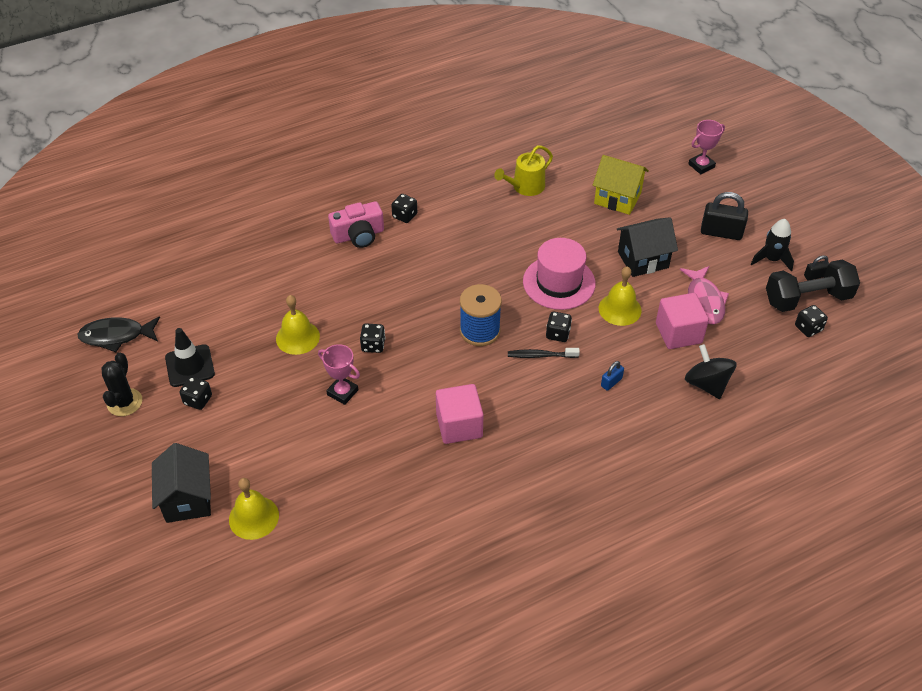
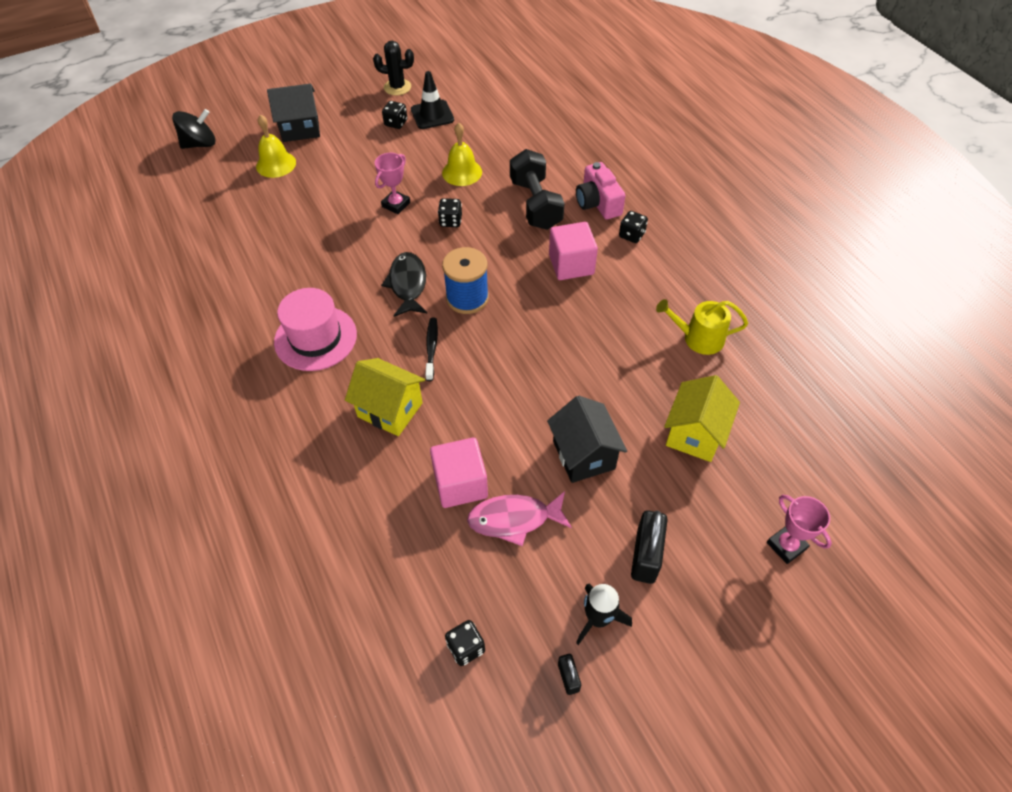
camera: 90 degrees right, 5 degrees up
black fish [77,316,160,352] -> black fish moved to [381,252,428,317]
pink cube [436,384,484,444] -> pink cube moved to [549,222,598,280]
yellow watering can [494,145,553,196] -> yellow watering can turned 45 degrees counterclockwise [656,299,748,355]
pink hat [523,238,596,310] -> pink hat moved to [274,288,357,371]
black dice [546,312,572,342] -> none
yellow bell [599,266,642,326] -> none
blue padlock [601,361,624,391] -> yellow house [345,358,425,436]
black spinning top [685,344,737,399] -> black spinning top moved to [172,109,215,149]
black dumbbell [766,260,860,312] -> black dumbbell moved to [510,149,564,230]

